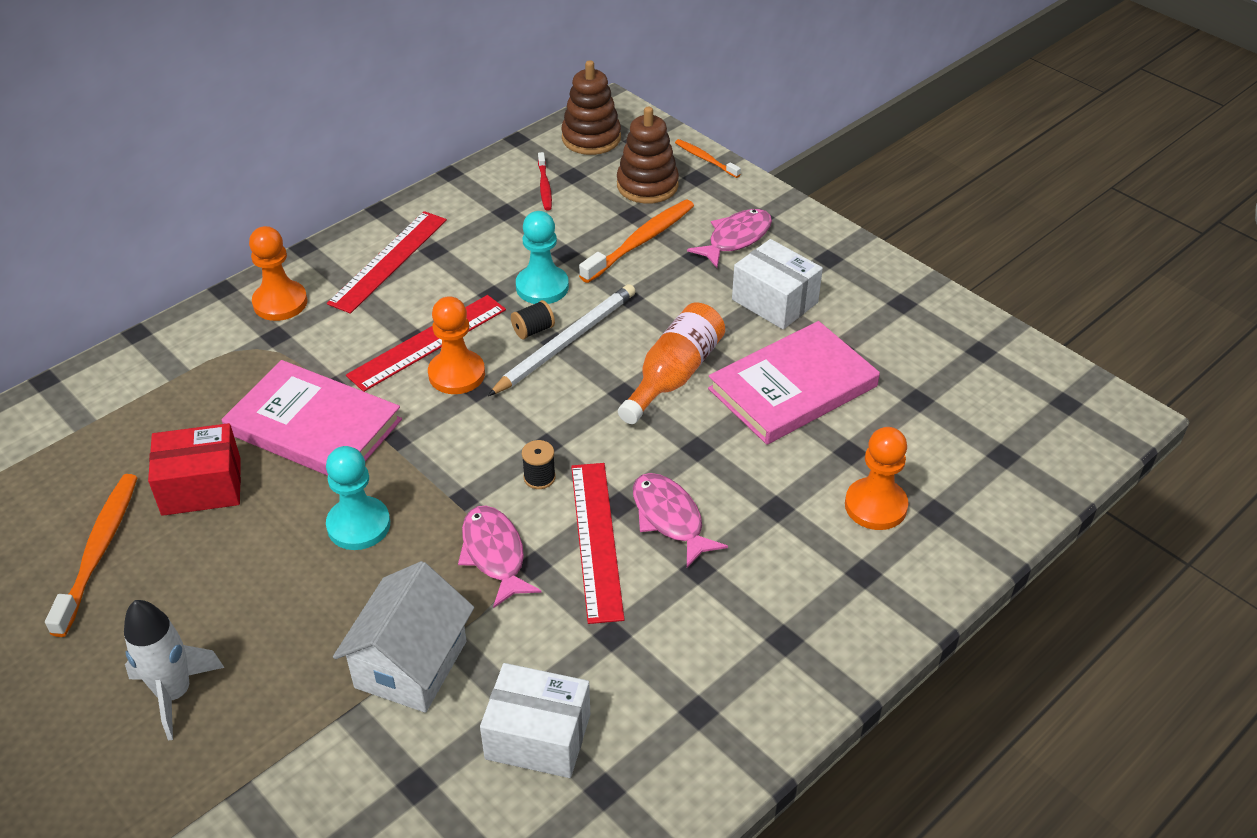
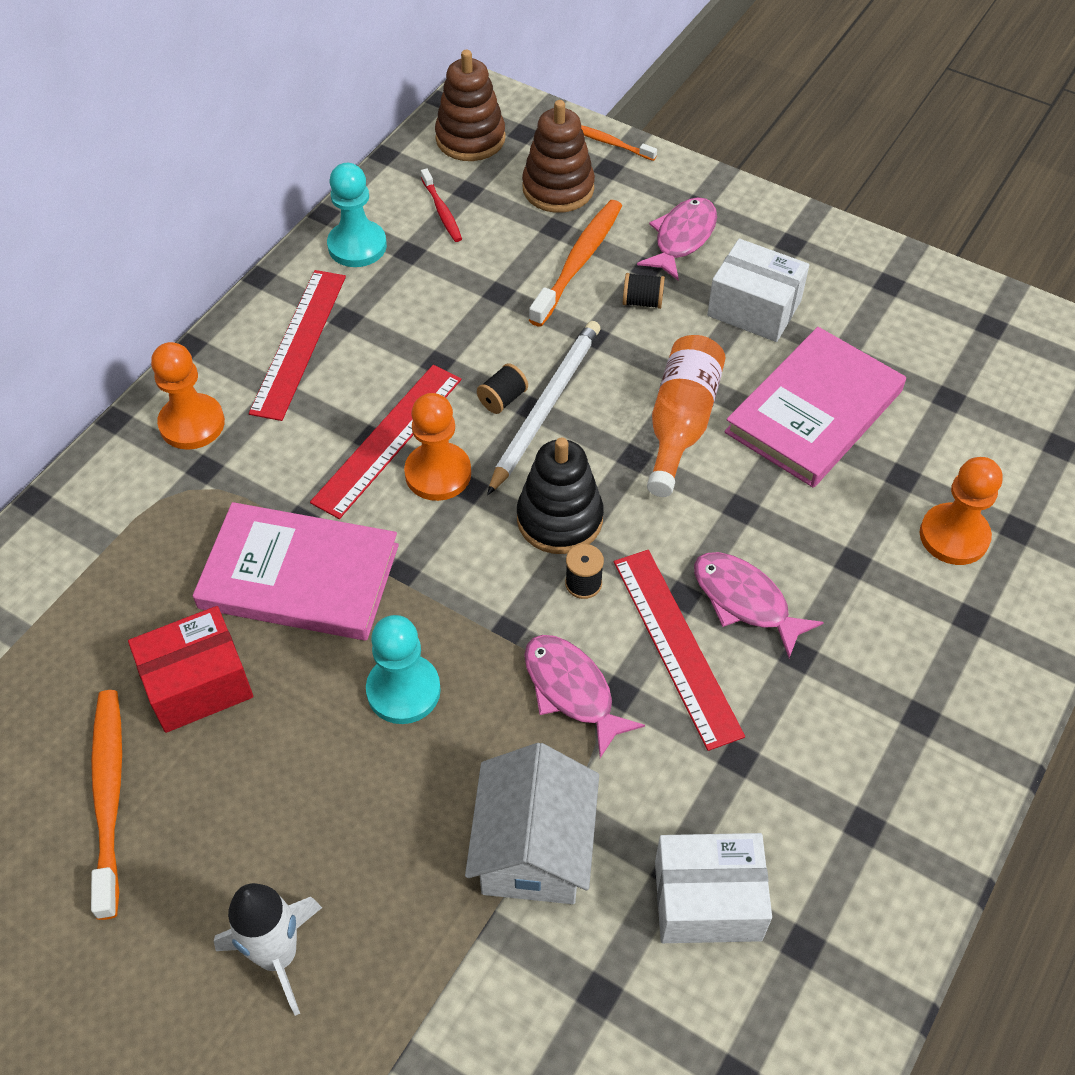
camera: 15 degrees left, 10 degrees up
turquoise pawn [516,211,569,304] -> turquoise pawn moved to [327,163,387,267]
none -> black stacking toy [517,437,604,554]
none -> black spool [623,273,665,309]

